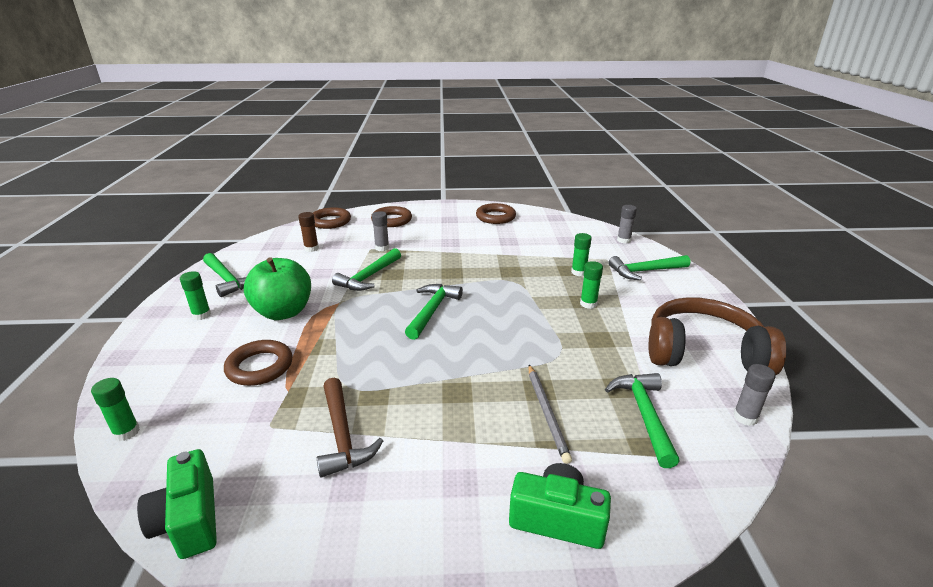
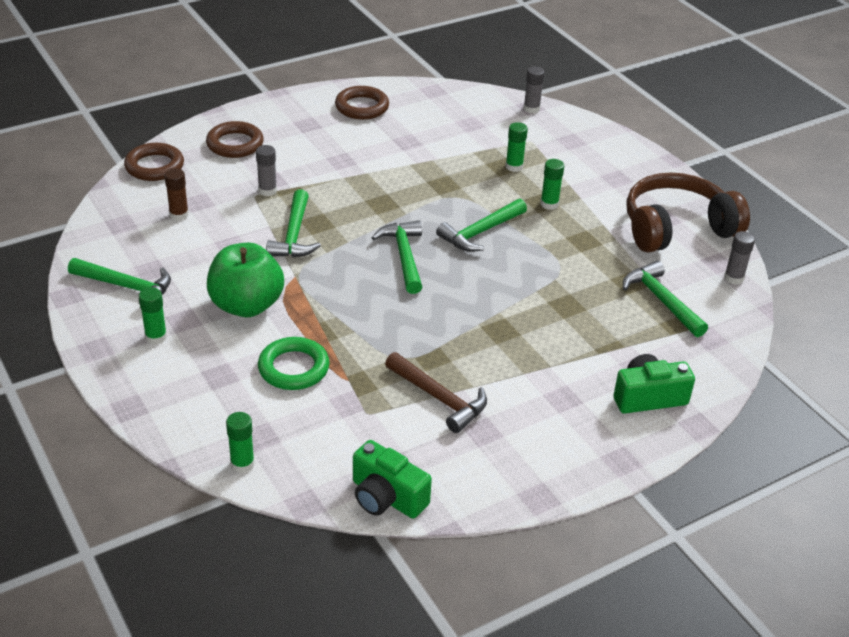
camera: 30 degrees left, 10 degrees up
brown ring [224,340,293,386] -> green ring [258,337,330,390]
grey pencil [528,365,572,464] -> none
green hammer [608,255,690,280] -> green hammer moved to [436,199,527,252]

